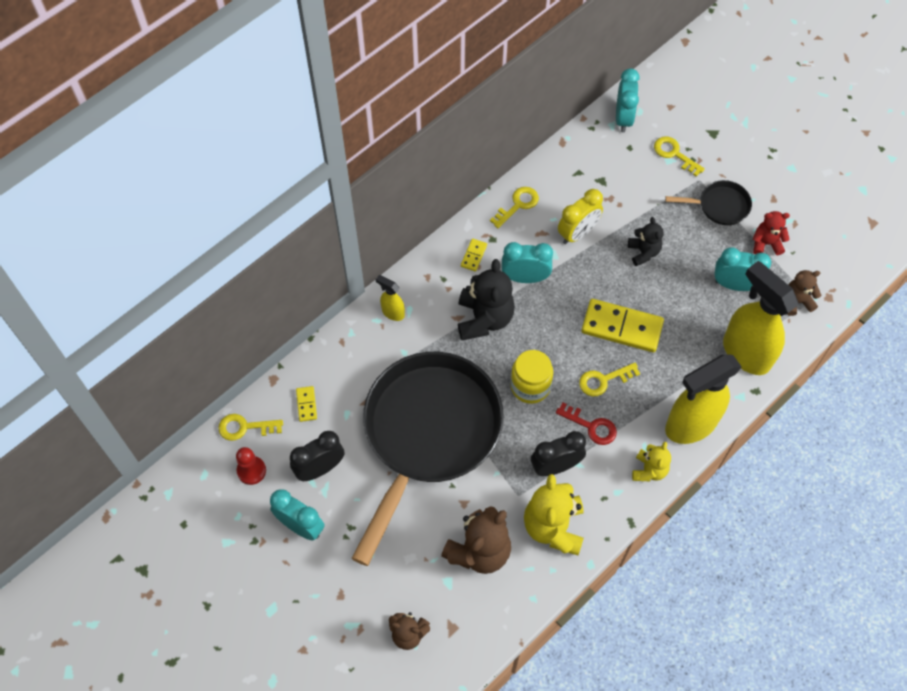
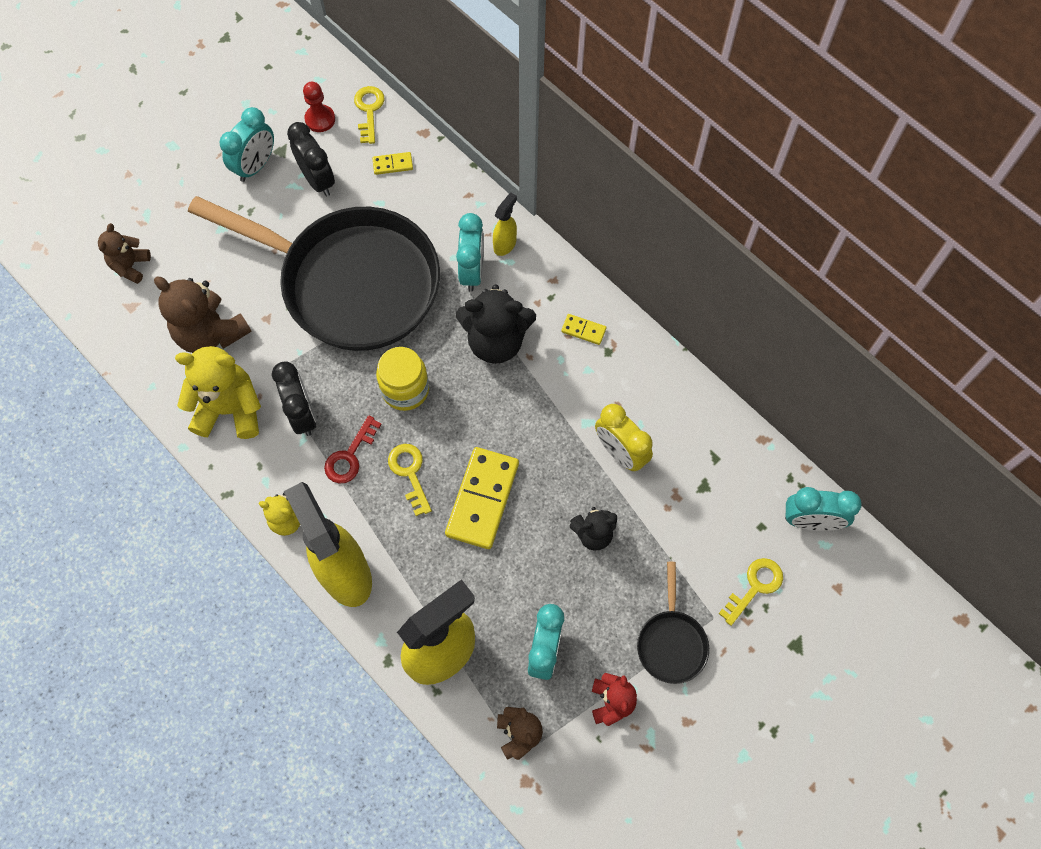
camera: 90 degrees right, 5 degrees up
yellow key [490,187,539,228] -> none
turquoise clock [502,242,553,283] -> turquoise clock moved to [456,213,484,292]

